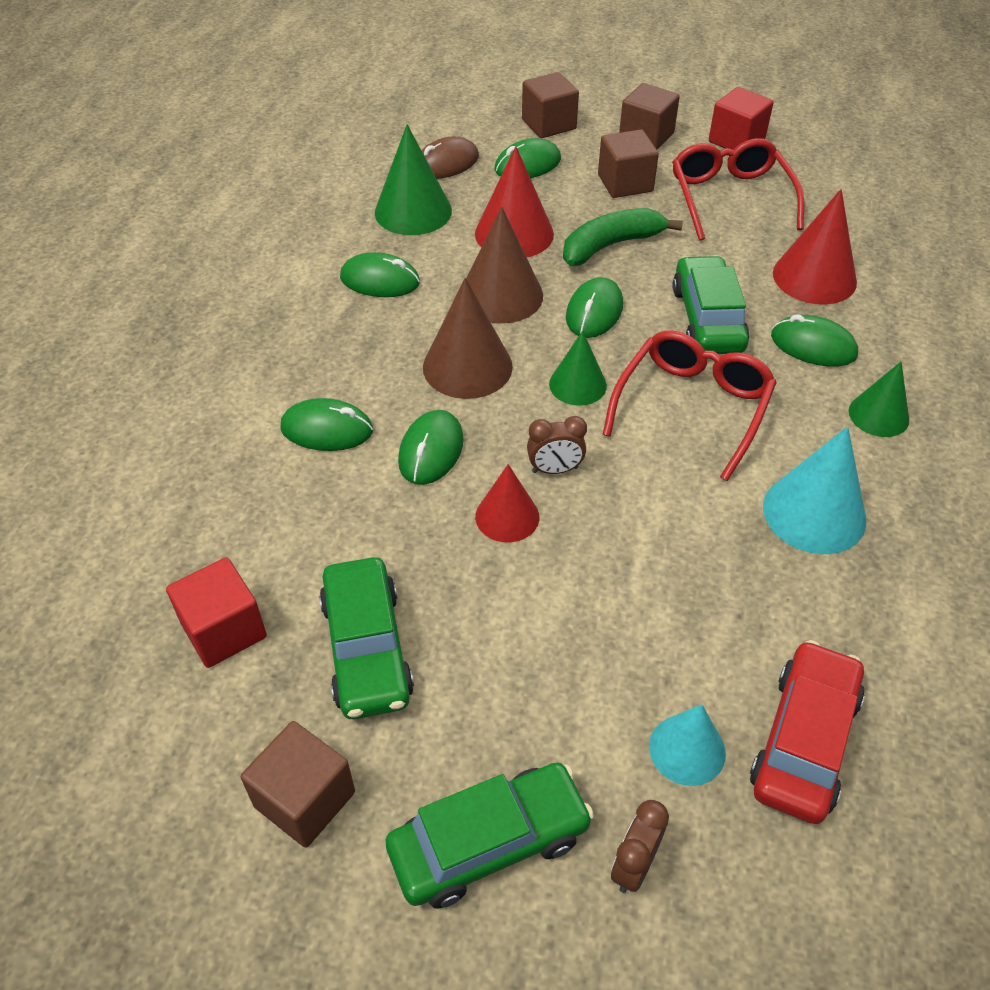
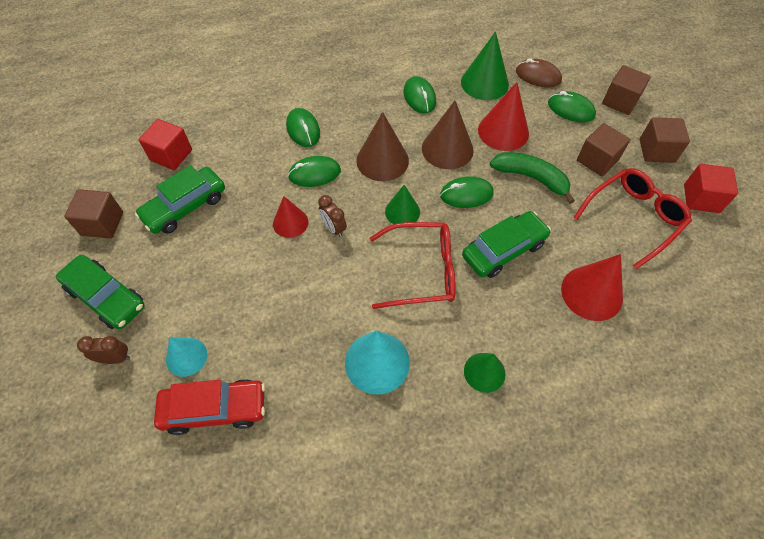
camera: 60 degrees right, 10 degrees up
green mouse [771,314,858,367] -> none

